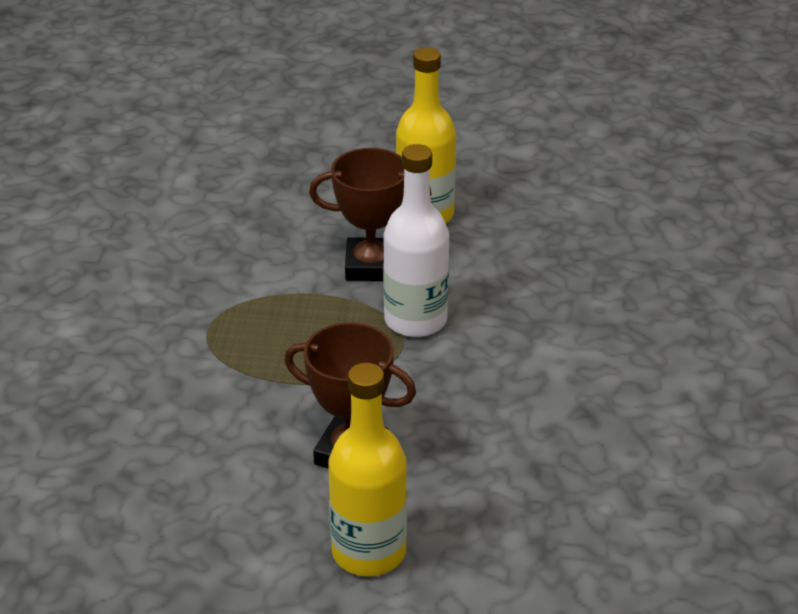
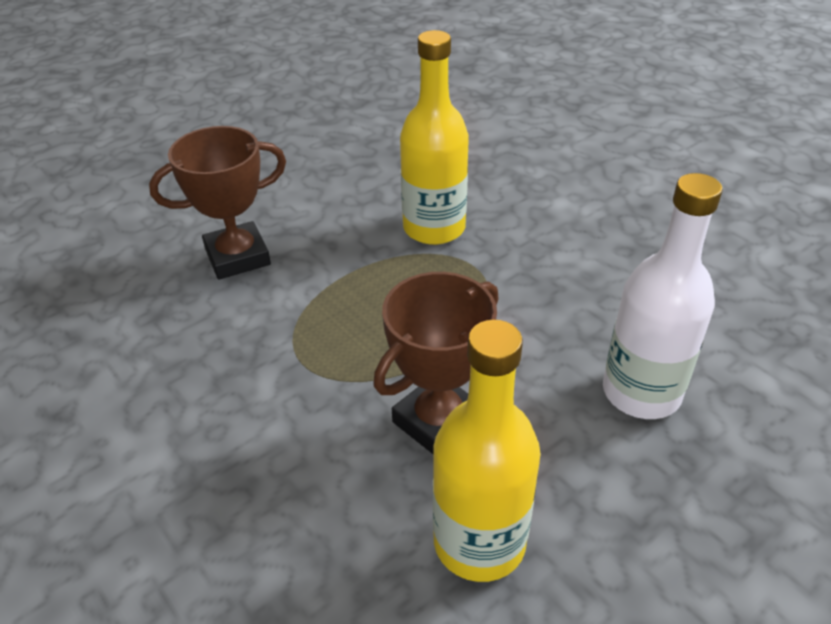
camera: 135 degrees right, 5 degrees up
yellow bottle [328,363,407,576] -> yellow bottle moved to [400,30,469,245]
white bottle [383,144,449,337] -> white bottle moved to [603,173,723,419]

